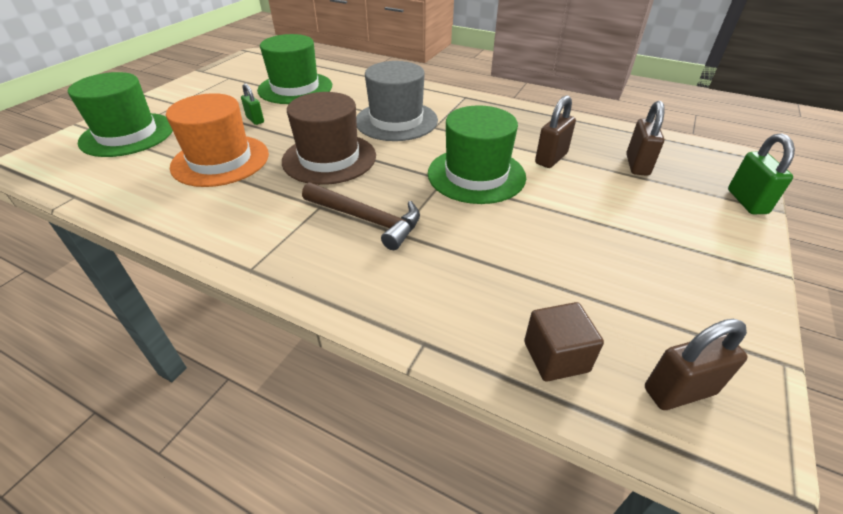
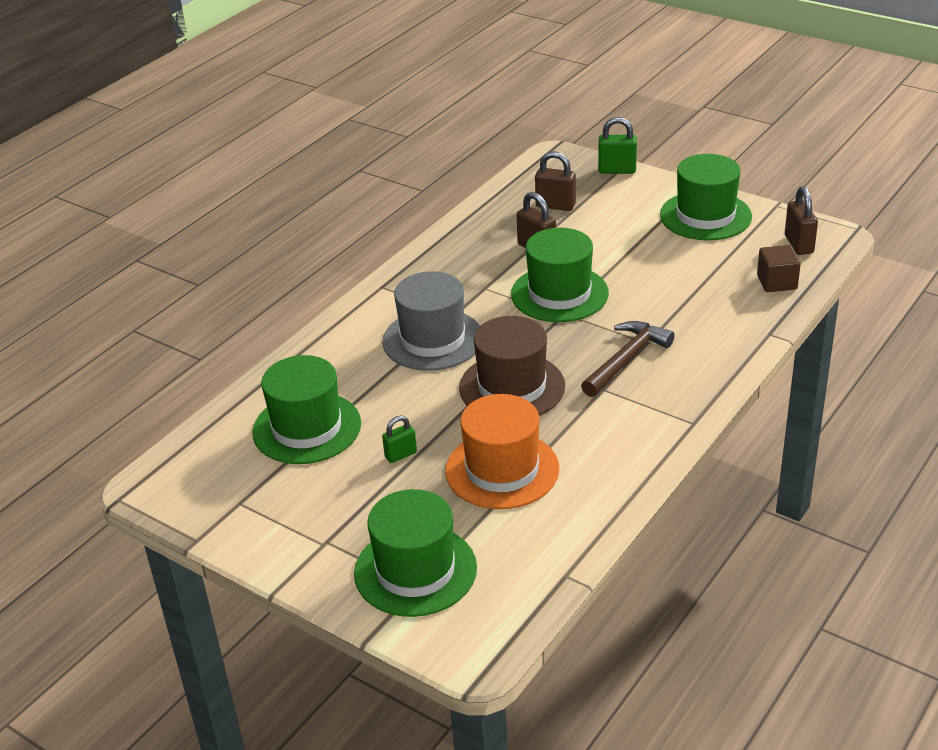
camera: 80 degrees left, 5 degrees down
none -> green hat [660,154,752,241]

